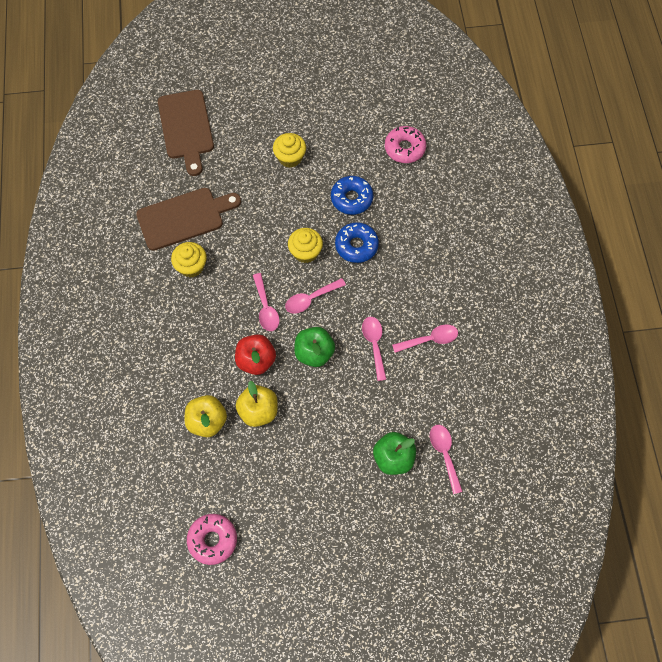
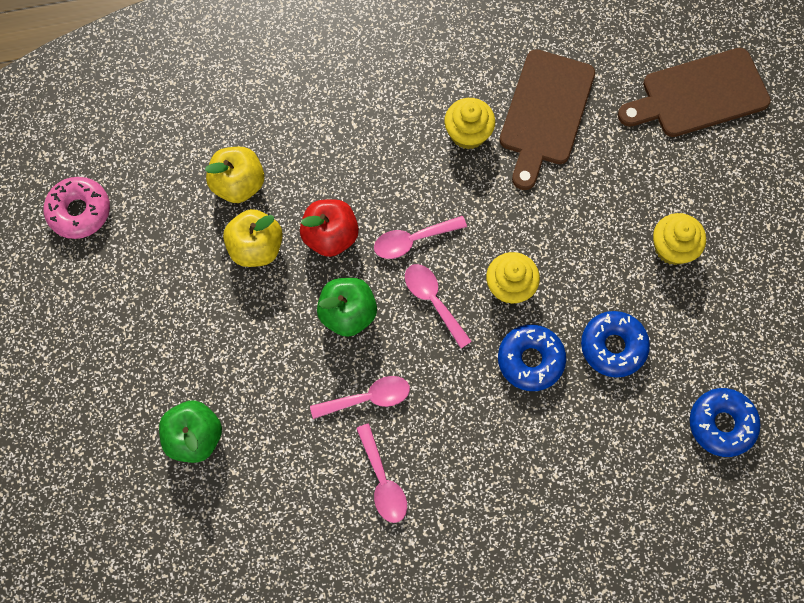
camera: 85 degrees right, 5 degrees up
brown cutting board [136,188,241,251] -> brown cutting board turned 45 degrees clockwise [500,49,595,190]
pink donut [385,126,426,163] -> blue donut [690,388,761,457]
pink spoon [430,425,463,494] -> none

